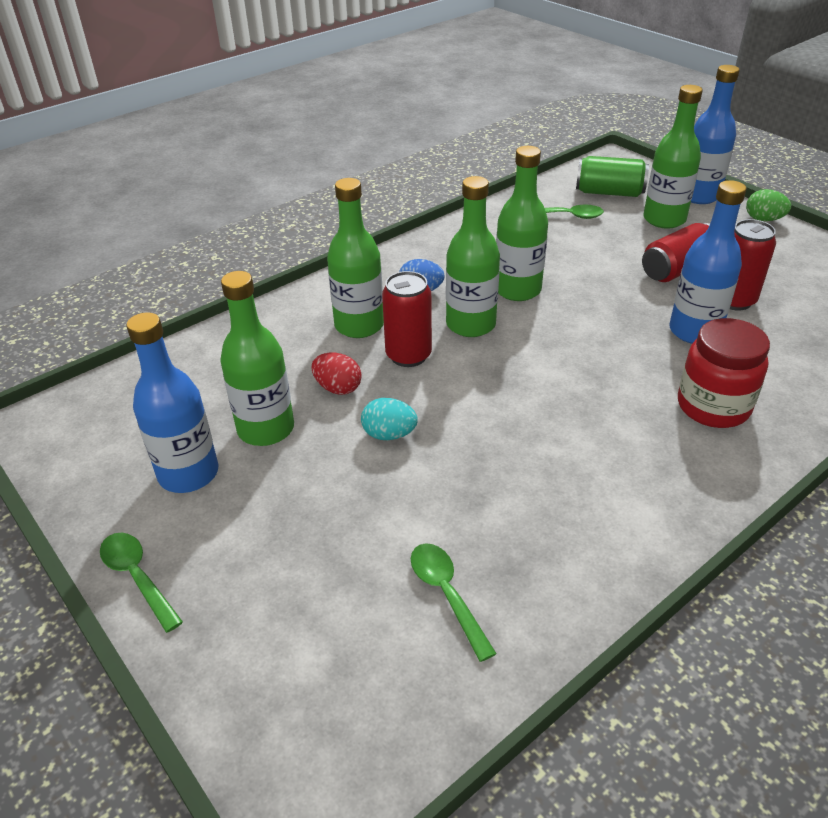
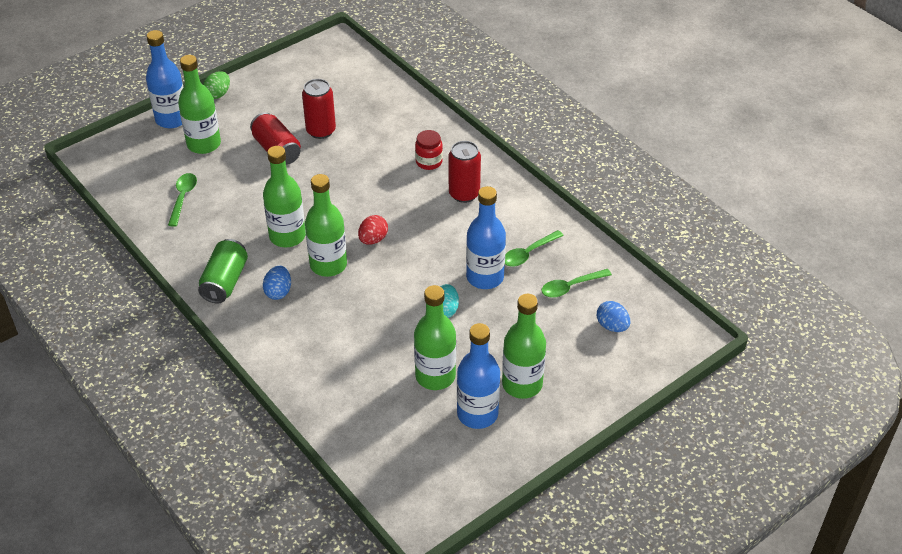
camera: 90 degrees left, 5 degrees up
green spoon [100,533,183,633] -> green spoon moved to [505,230,564,267]
red egg [312,352,362,395] -> red egg moved to [358,215,388,245]
green bottle [327,178,384,338] -> green bottle moved to [502,294,546,399]
red can [382,271,432,367] -> red can moved to [449,141,481,203]
green can [576,156,649,197] -> green can moved to [198,239,248,303]
blue bottle [669,180,747,344] -> blue bottle moved to [466,186,506,289]
red jar [678,318,770,428] -> red jar [415,130,443,170], size x0.61
none -> blue egg [597,301,630,332]

